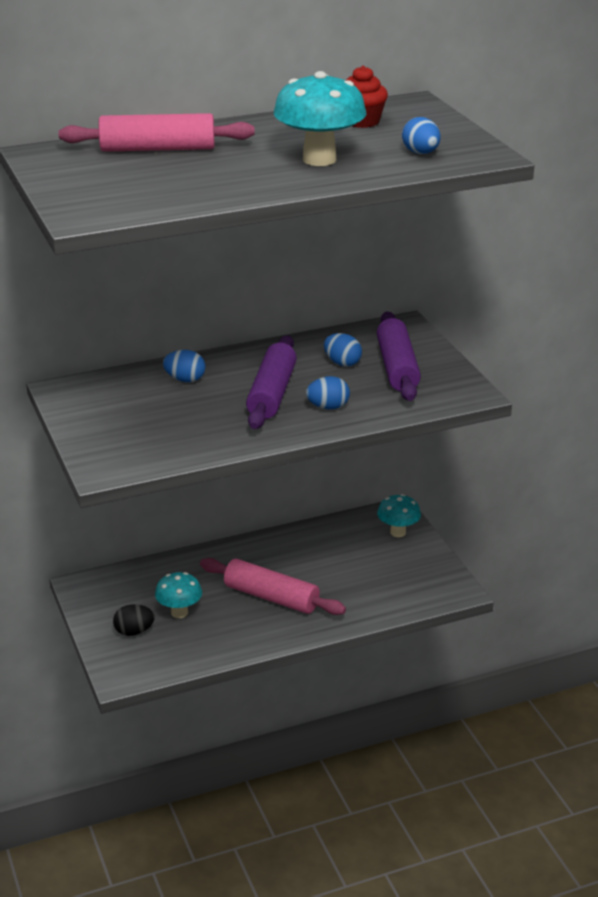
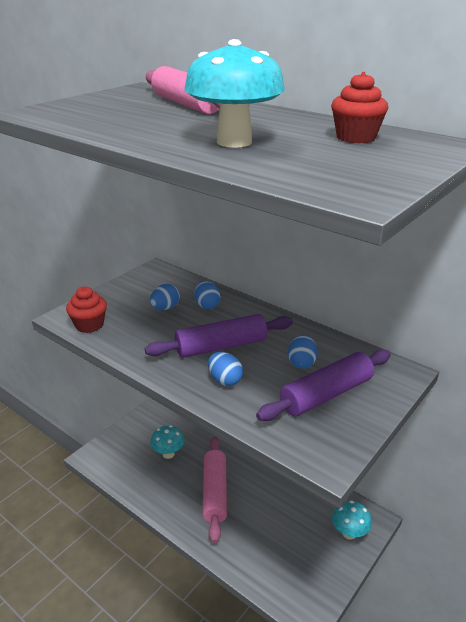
camera: 60 degrees right, 0 degrees up
black egg [113,604,155,636] -> none
blue egg [402,117,441,154] -> blue egg moved to [150,284,180,310]
none -> red cupcake [66,287,107,333]

